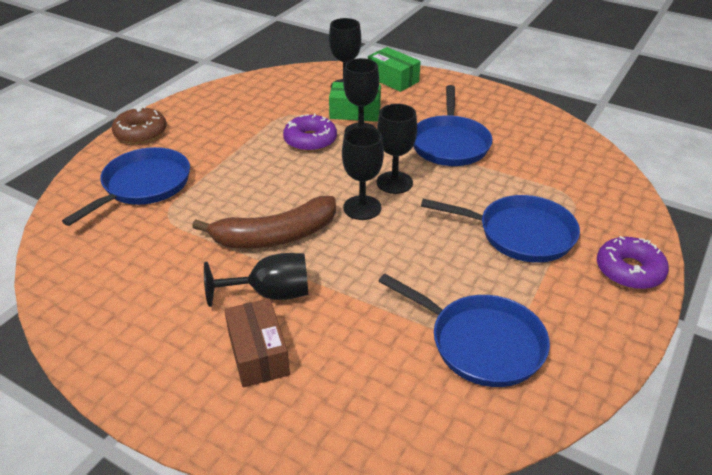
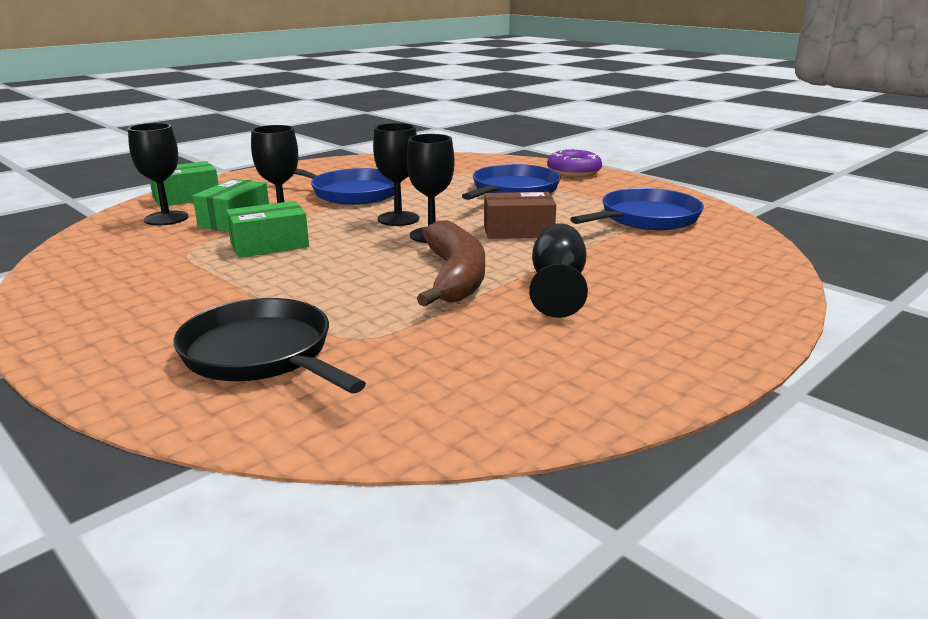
camera: 75 degrees left, 15 degrees down
blue pan [62,147,190,226] -> black pan [174,298,366,394]
brown donut [112,106,167,144] -> none
brown box [224,298,290,387] -> brown box moved to [484,192,556,239]
purple donut [283,114,337,152] -> green box [226,201,309,258]

